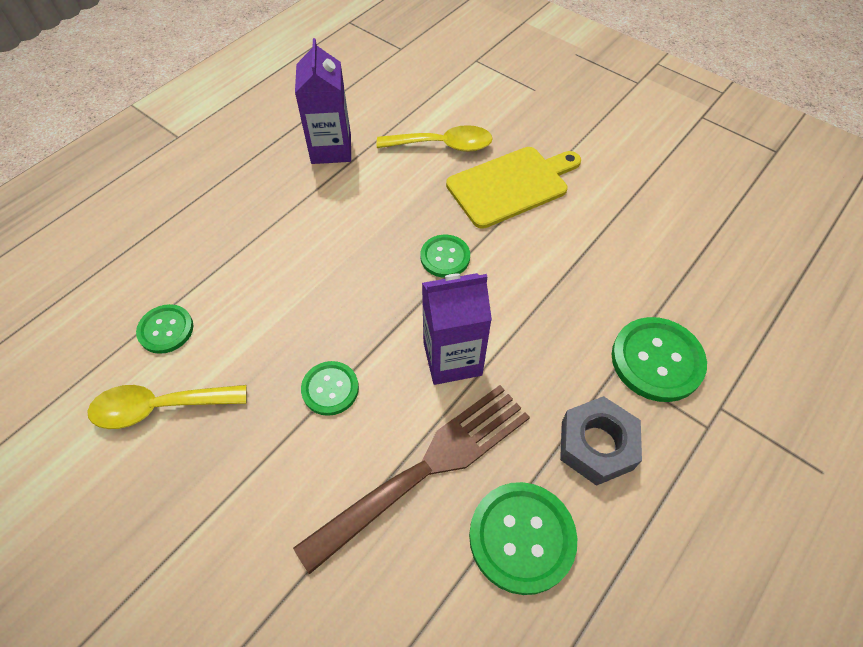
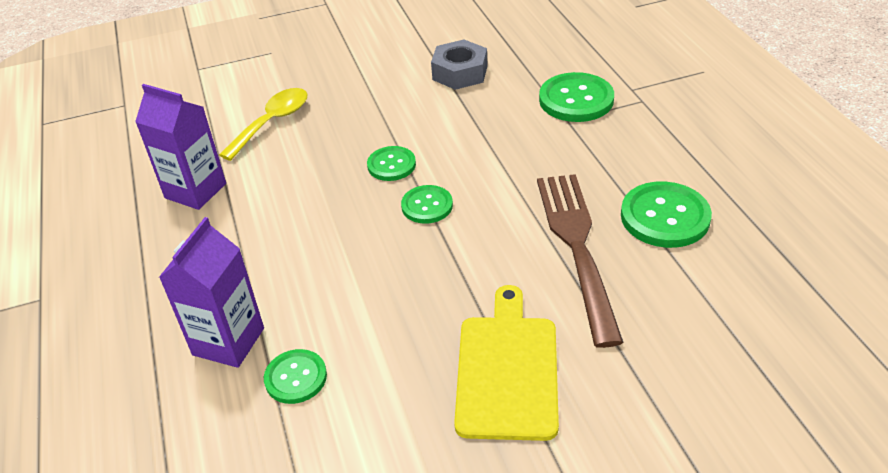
camera: 55 degrees left, 15 degrees down
yellow spoon [87,385,247,429] -> none
green button [301,361,359,416] -> green button moved to [401,185,453,224]
purple carton [422,273,492,385] -> purple carton moved to [159,217,264,368]
yellow cutting board [446,147,581,229] -> yellow cutting board moved to [454,285,559,441]
grey nut [560,396,642,486] -> grey nut moved to [431,40,488,90]

